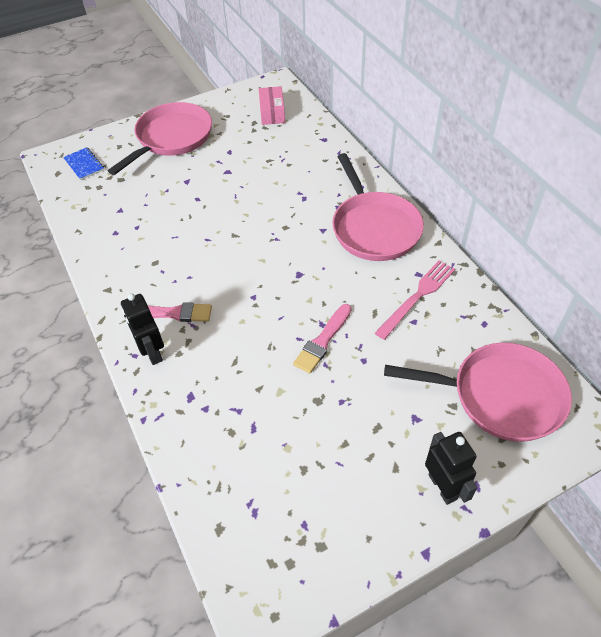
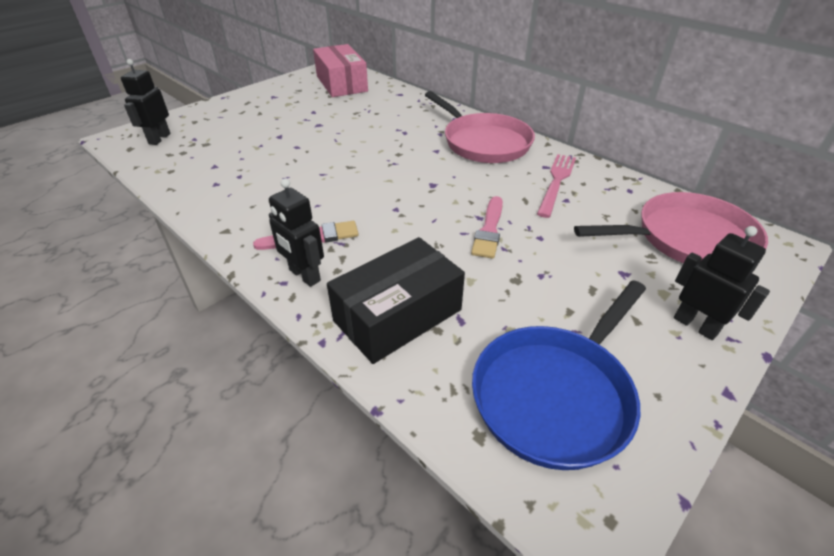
camera: 20 degrees left, 10 degrees down
blue notebook [63,147,104,180] -> black robot [121,59,171,145]
pink pan [108,102,212,175] -> none
pink box [259,86,285,125] -> pink box [313,44,368,97], size x1.66
none -> black box [327,237,465,364]
none -> blue pan [472,280,646,470]

